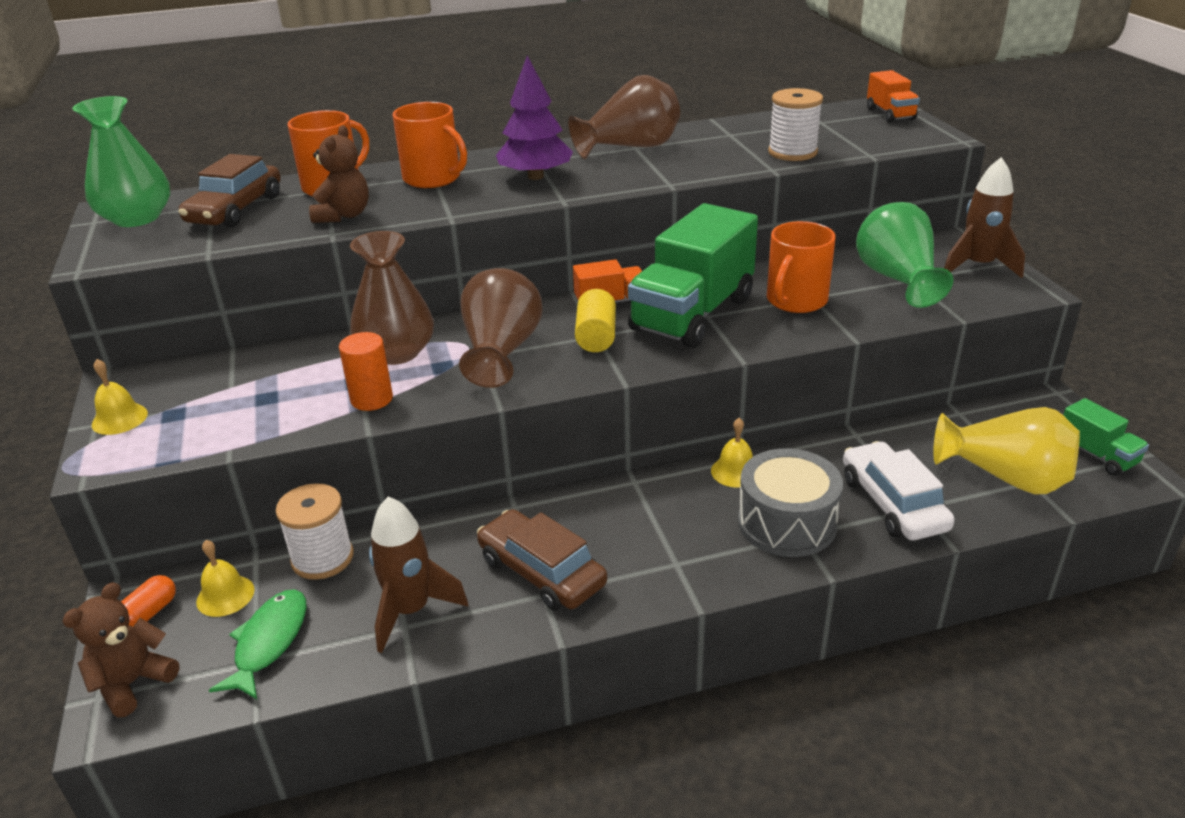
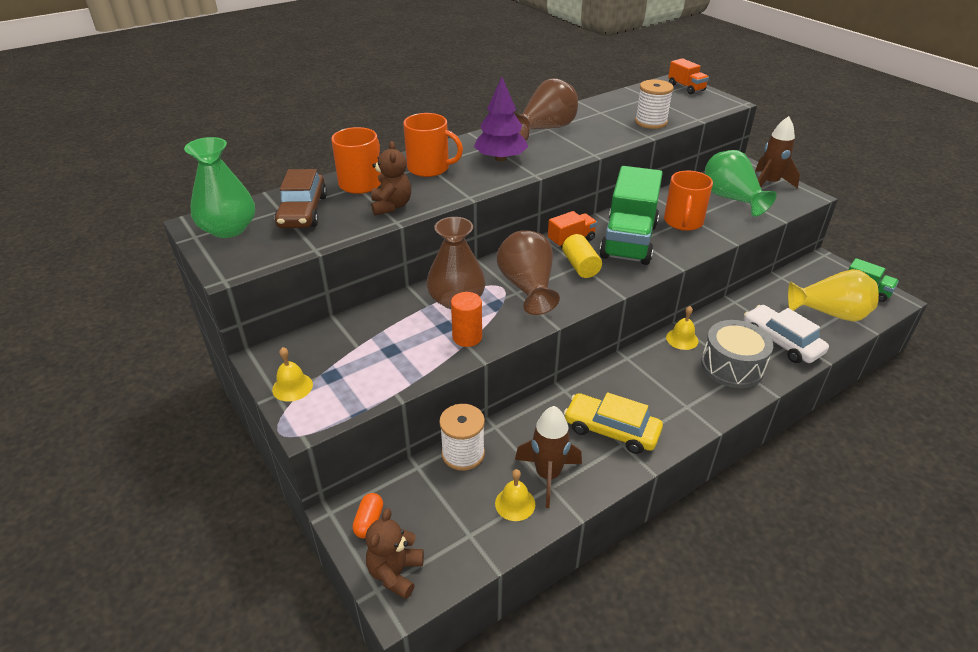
camera: 20 degrees left, 5 degrees up
yellow bell [196,540,255,617] -> yellow bell moved to [495,469,535,521]
green fish [209,590,307,699] -> none
brown car [477,509,607,611] -> yellow car [564,392,663,454]

